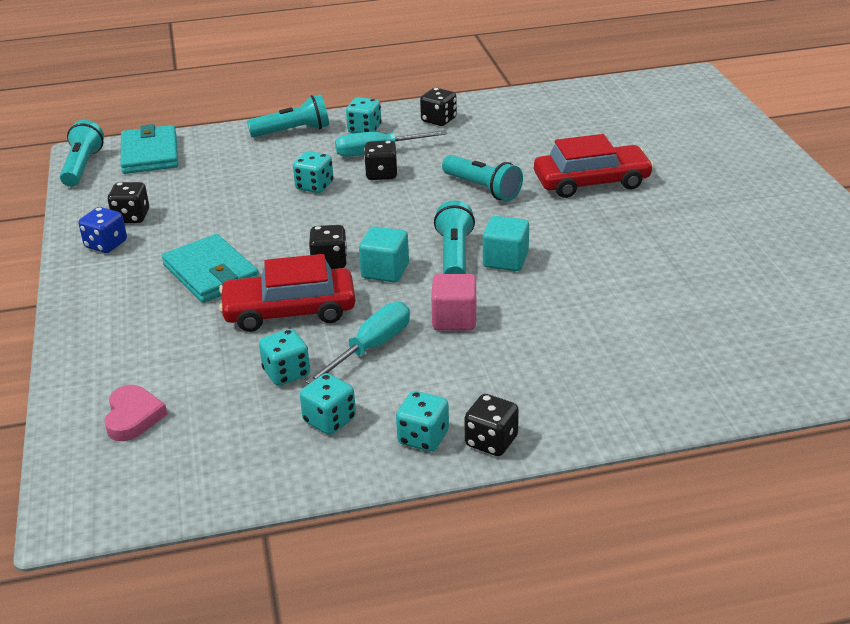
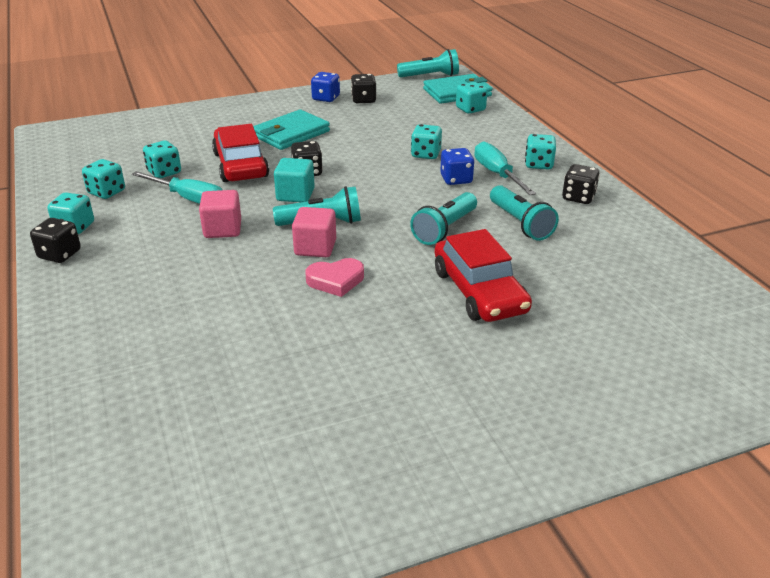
camera: 80 degrees right, 0 degrees up
pink heart [104,385,167,441] -> pink heart moved to [305,258,364,297]
turquoise flashlight [247,94,329,137] -> turquoise flashlight moved to [490,185,559,241]
black dice [364,141,398,180] -> blue dice [440,148,475,185]
turquoise cube [483,216,529,271] -> pink cube [292,207,336,257]
none -> turquoise dice [456,82,487,114]

